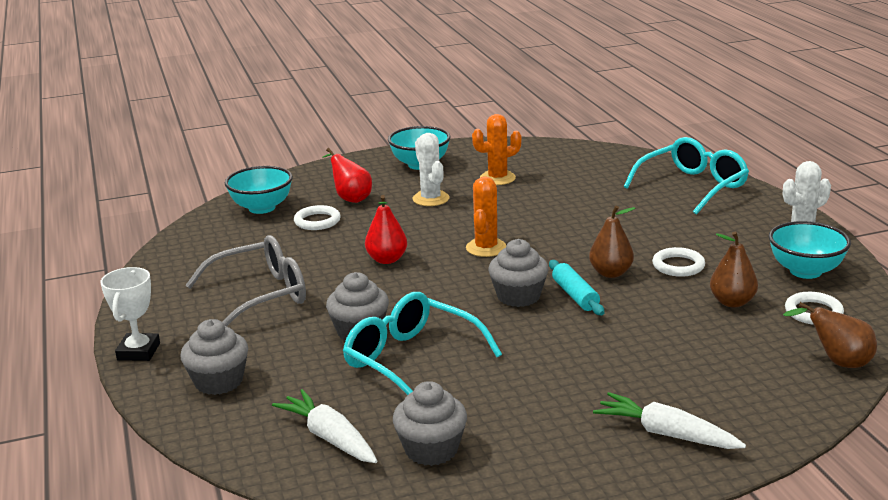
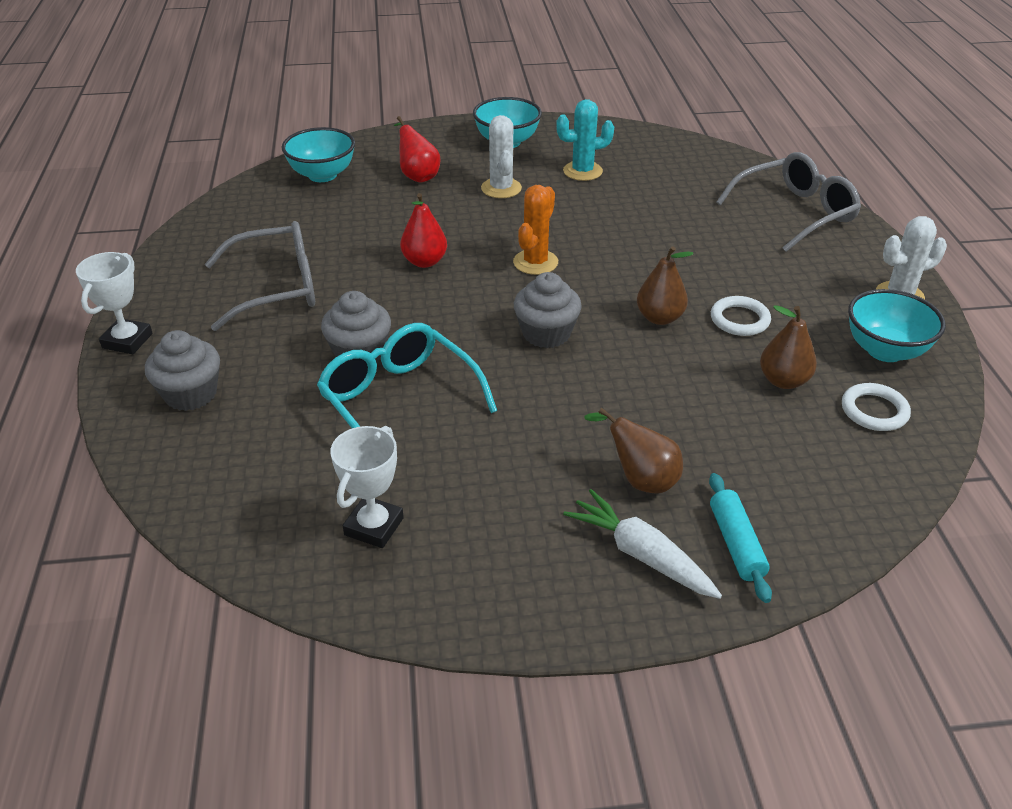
camera: 10 degrees right, 15 degrees up
white carrot [272,389,377,463] -> none
white ring [294,205,341,230] -> none
grey cupcake [393,381,467,466] -> white trophy [330,426,404,548]
orange cactus [472,114,522,185] -> turquoise cactus [556,99,614,181]
turquoise rolling pin [549,260,604,315] -> turquoise rolling pin moved to [709,473,772,603]
turquoise glasses [624,137,749,215] -> grey glasses [716,152,861,252]
brown pear [783,302,877,368] -> brown pear moved to [584,408,683,494]

